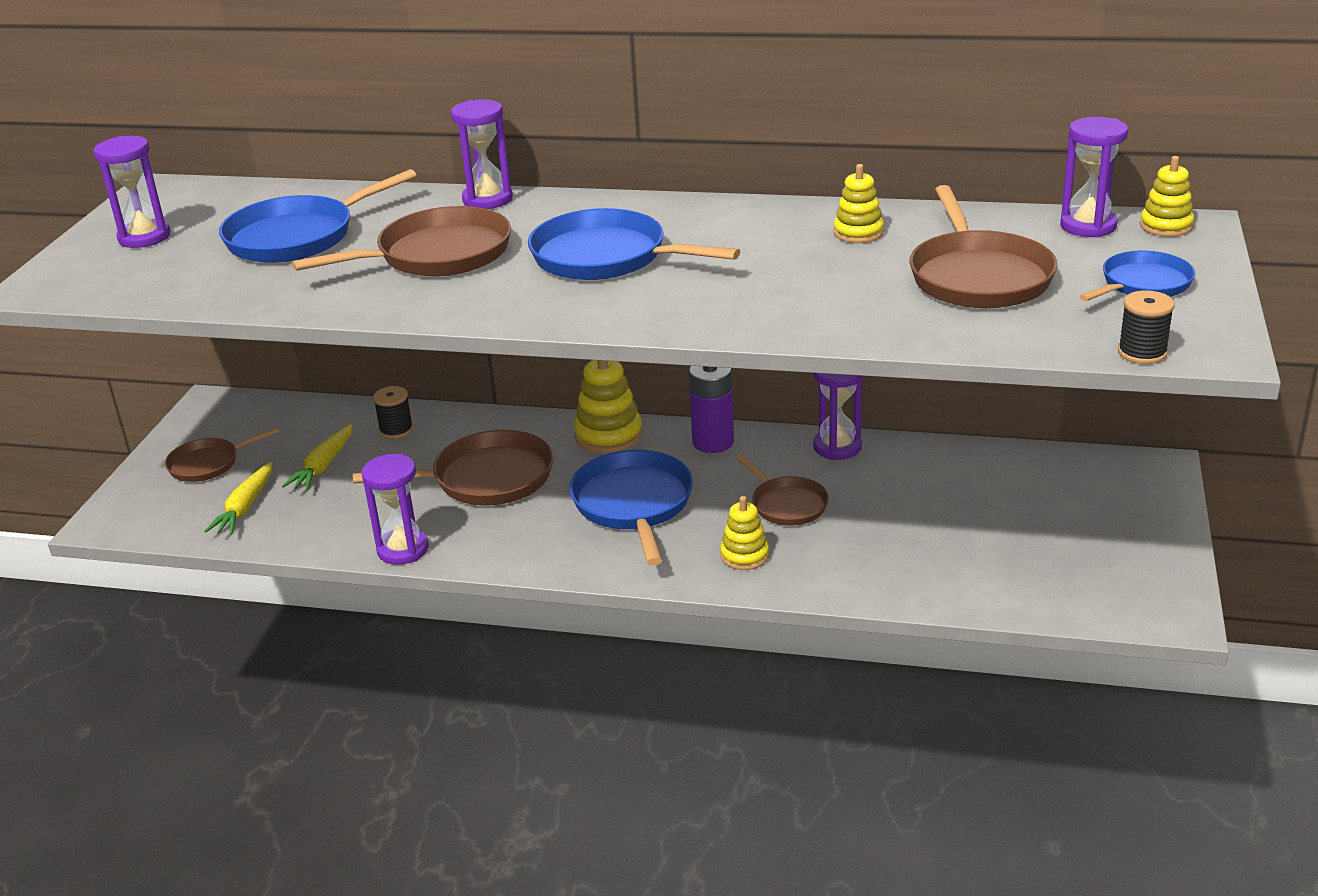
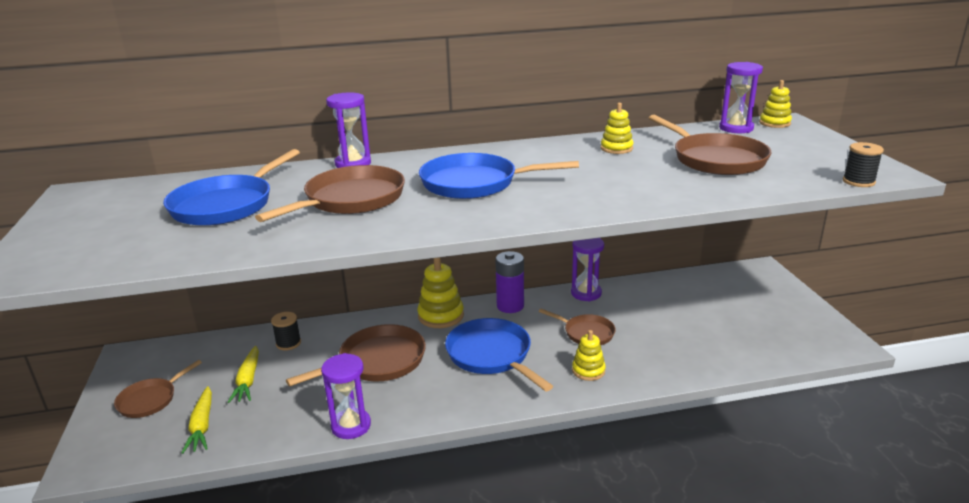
camera: 25 degrees left, 5 degrees down
purple hourglass [93,136,170,248] -> none
blue pan [1079,251,1195,301] -> none

